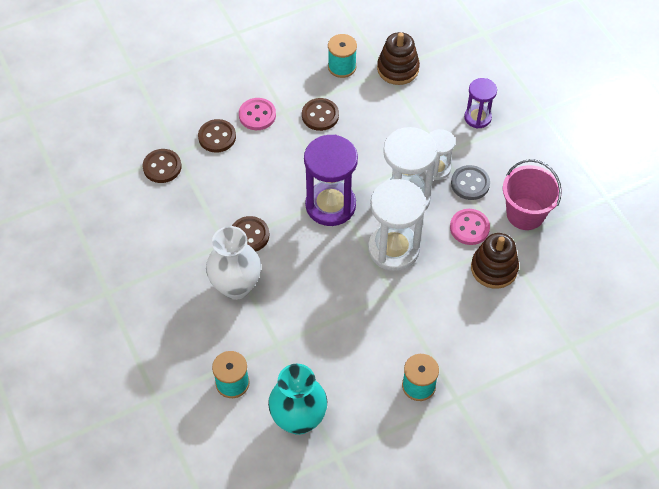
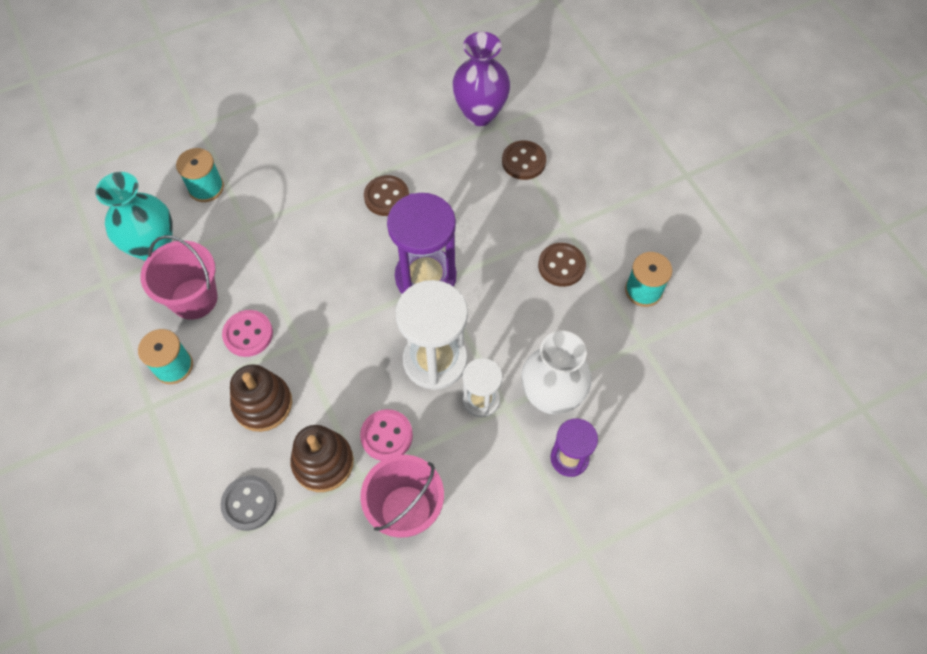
camera: 90 degrees right, 5 degrees up
brown button [143,149,181,183] -> purple vase [452,32,511,126]
white vase [206,226,261,300] -> white vase moved to [521,331,592,414]
pink button [239,98,276,130] -> pink button moved to [222,310,273,357]
white hourglass [368,179,426,271] -> none
brown stacking toy [377,32,420,85] -> brown stacking toy moved to [230,364,292,432]
grey button [451,165,490,200] -> grey button moved to [220,476,276,531]
none -> pink bucket [140,235,218,320]

